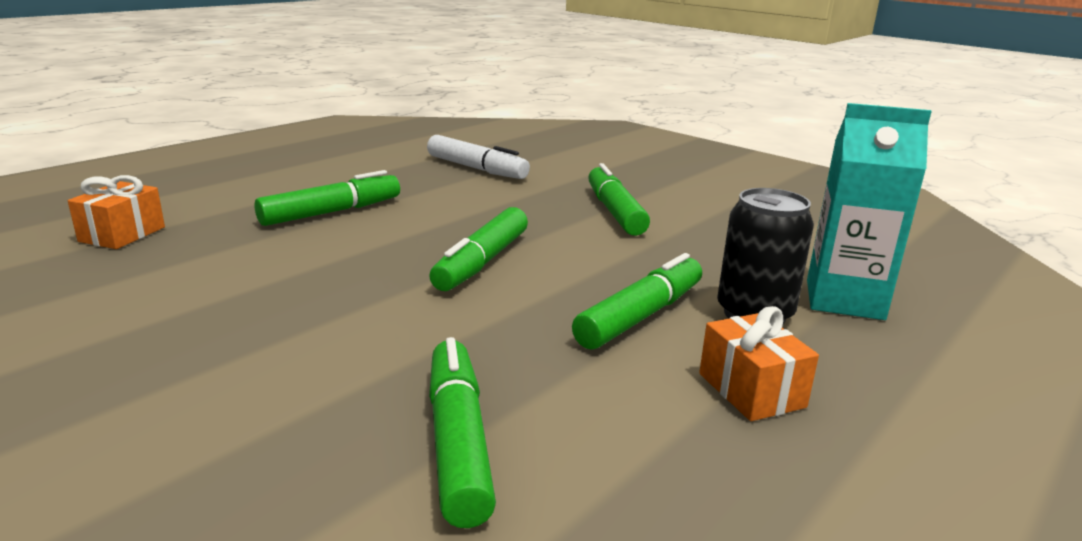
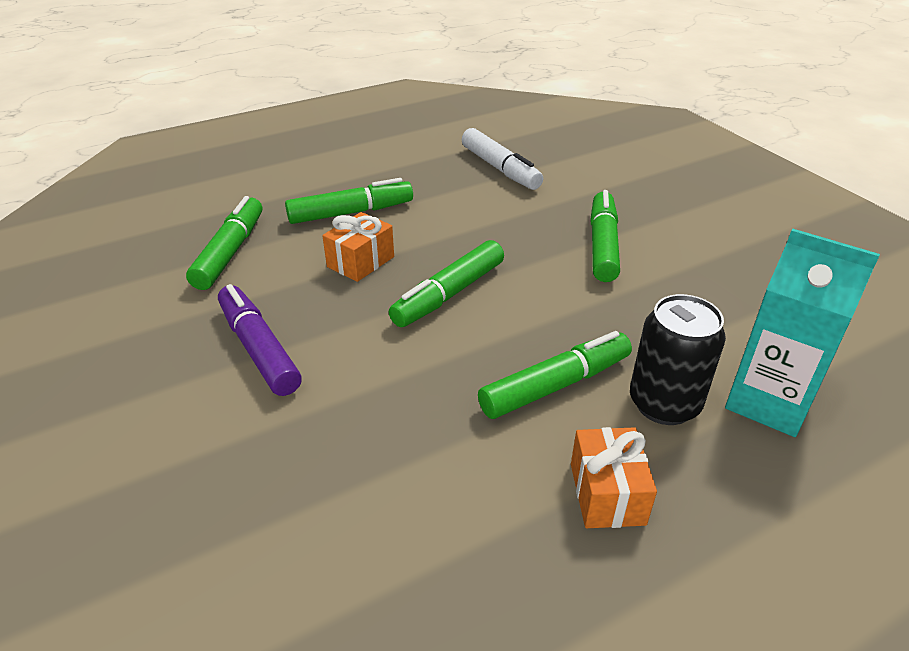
camera: 20 degrees right, 15 degrees up
orange gift [68,175,165,249] -> orange gift moved to [322,212,394,282]
green marker [429,337,496,528] -> green marker moved to [186,196,262,290]
none -> purple marker [218,284,302,396]

